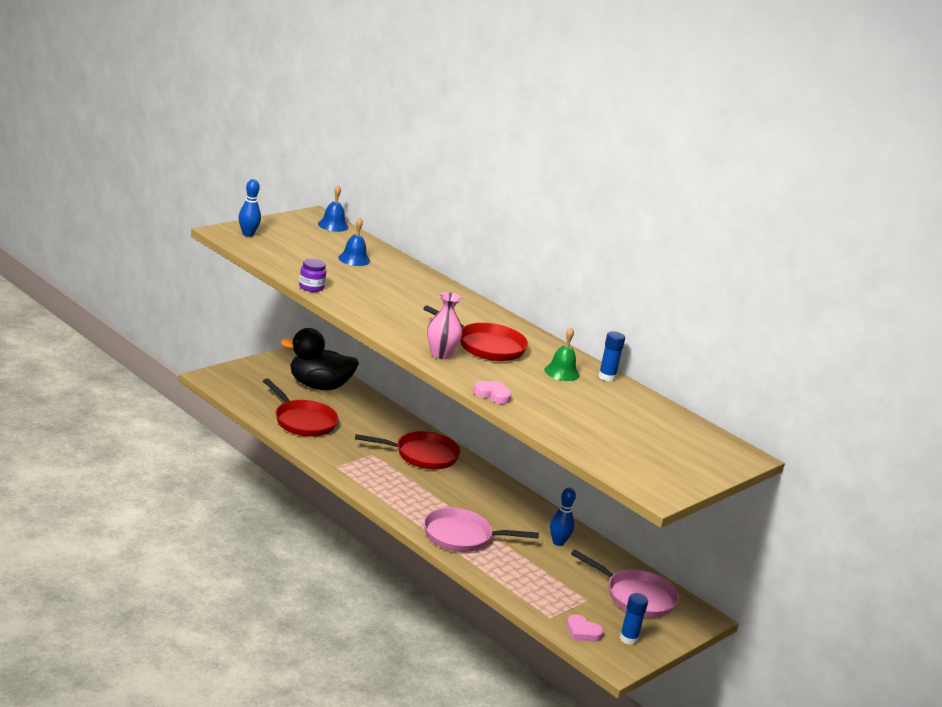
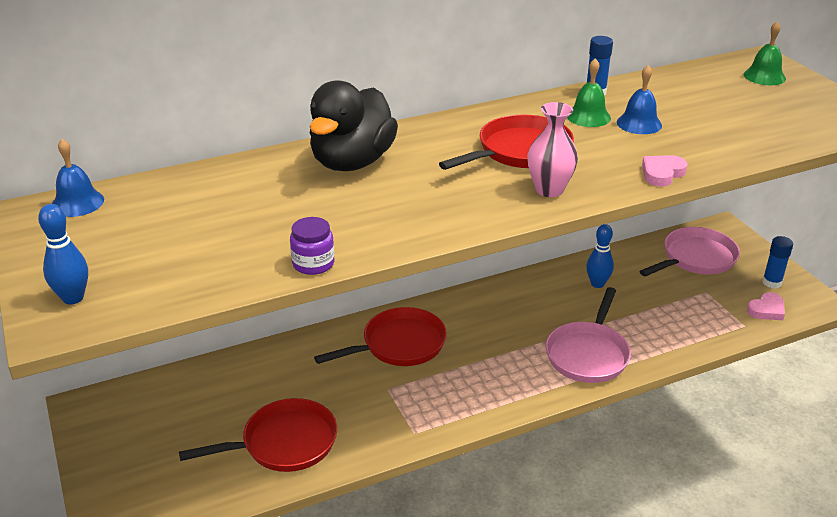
camera: 65 degrees left, 10 degrees up
black duck [281,328,359,390] -> black duck moved to [309,80,398,171]
blue bell [338,218,370,266] -> blue bell moved to [617,65,662,134]
red pan [355,431,461,469] -> red pan turned 45 degrees clockwise [314,307,447,366]
none -> green bell [743,21,786,85]

